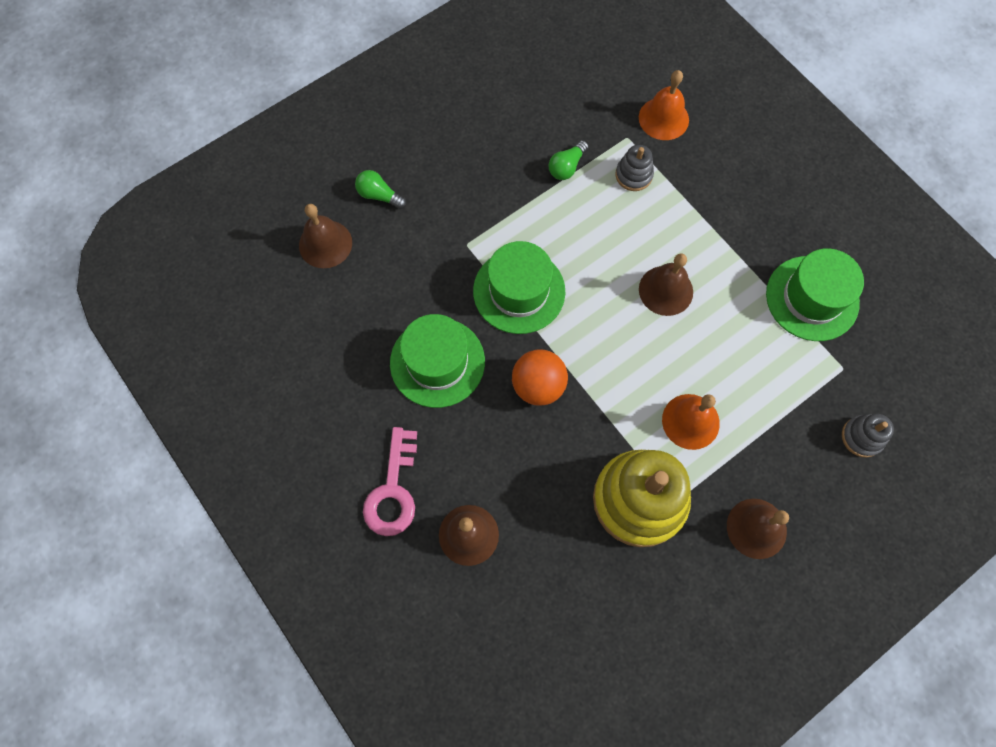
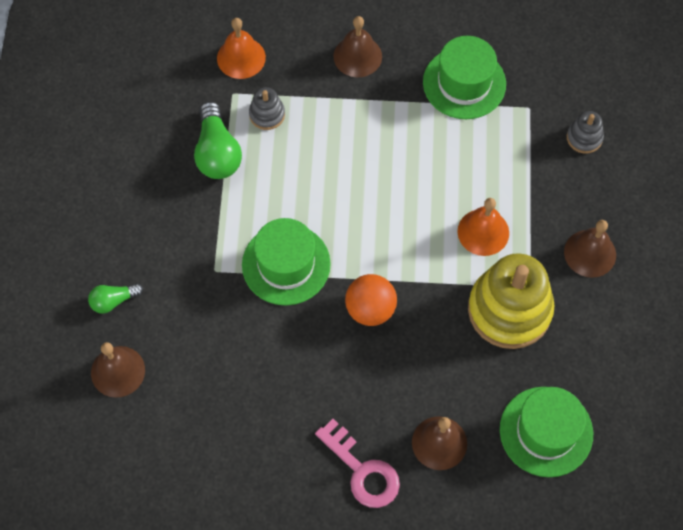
camera: 50 degrees left, 5 degrees down
green hat [390,314,485,408] -> green hat moved to [500,387,593,477]
green light bulb [549,140,589,180] -> green light bulb [194,102,242,179], size x1.73
brown bell [639,253,693,316] -> brown bell moved to [334,16,382,77]

